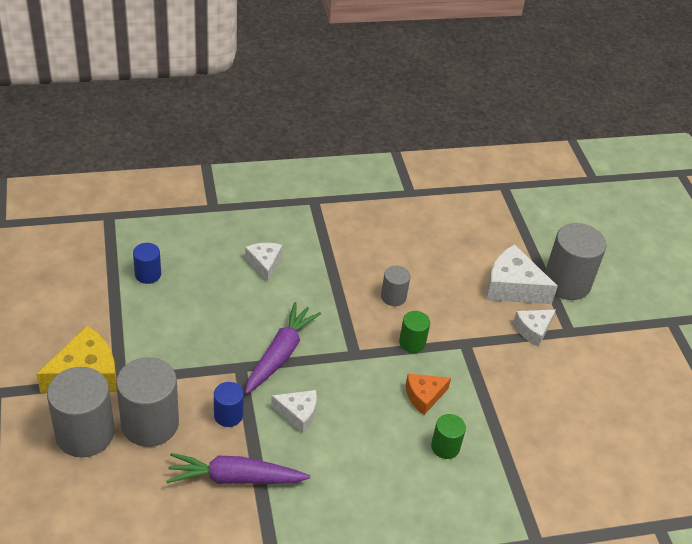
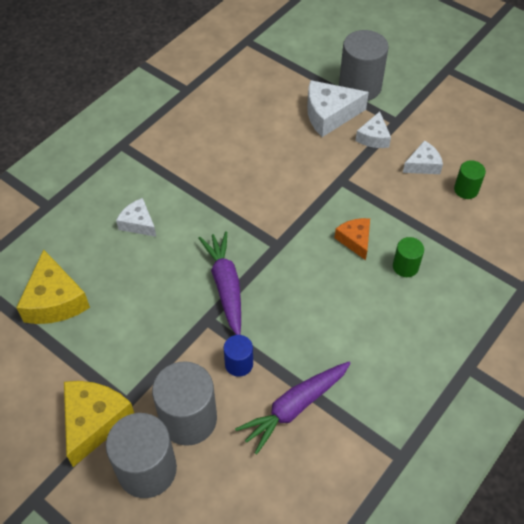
camera: 35 degrees left, 10 degrees up
blue cylinder [133,243,161,284] -> yellow cheese [16,249,90,324]
white cheese [271,390,317,433] -> white cheese moved to [403,140,443,174]
grey cylinder [381,265,411,306] -> none
green cylinder [399,311,430,353] -> green cylinder moved to [454,160,486,199]
orange cheese [406,374,451,415] -> orange cheese turned 135 degrees clockwise [335,218,370,260]

